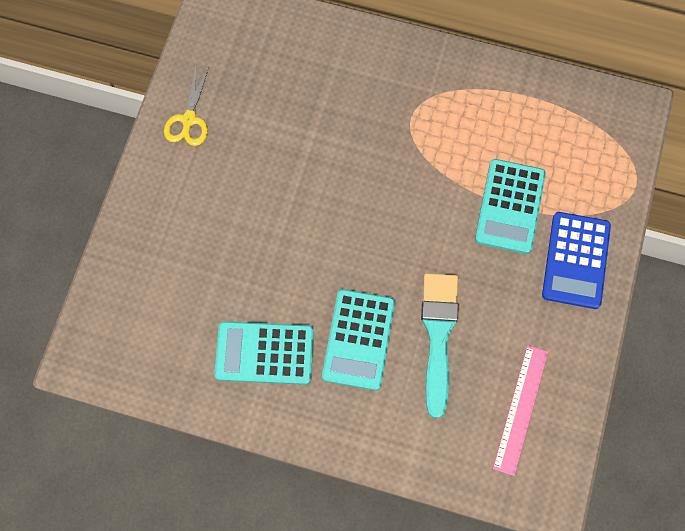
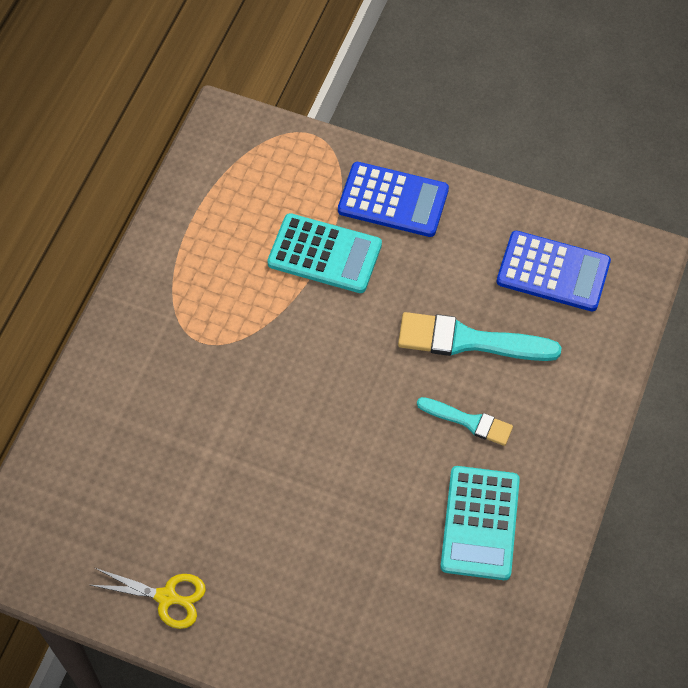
camera: 85 degrees left, 10 degrees down
turquoise calculator [322,289,395,391] -> turquoise brush [417,397,513,446]
pink ruler [493,345,548,476] -> blue calculator [497,231,611,312]

